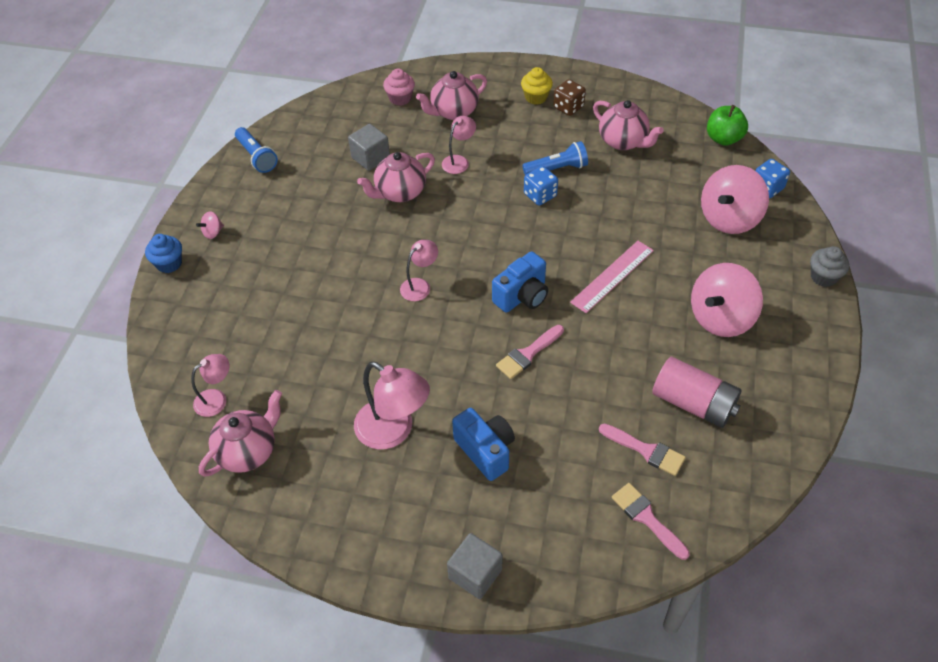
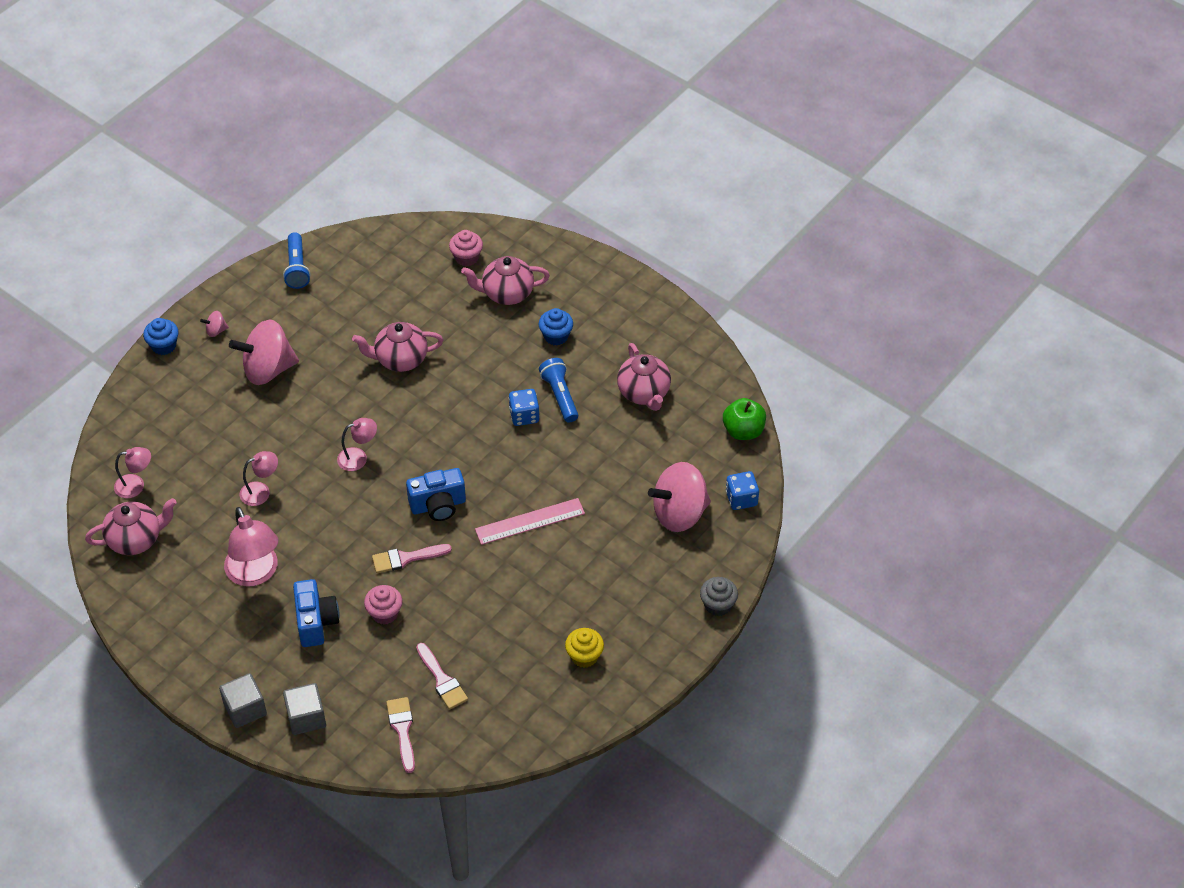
camera: 25 degrees right, 0 degrees up
grey cube [348,124,390,171] -> grey cube moved to [283,683,326,735]
pink lamp [442,116,476,174] -> pink lamp moved to [240,451,278,506]
yellow cupcake [521,67,553,105] -> yellow cupcake moved to [565,628,604,668]
blue flashlight [522,141,588,175] -> blue flashlight turned 120 degrees counterclockwise [539,358,578,422]
brown dice [553,79,586,116] -> none
pink battery [652,357,741,428] -> none
pink spinning top [691,263,763,337] -> pink spinning top moved to [229,319,299,385]
none -> pink cupcake [364,585,402,625]
none -> blue cupcake [539,308,573,345]

